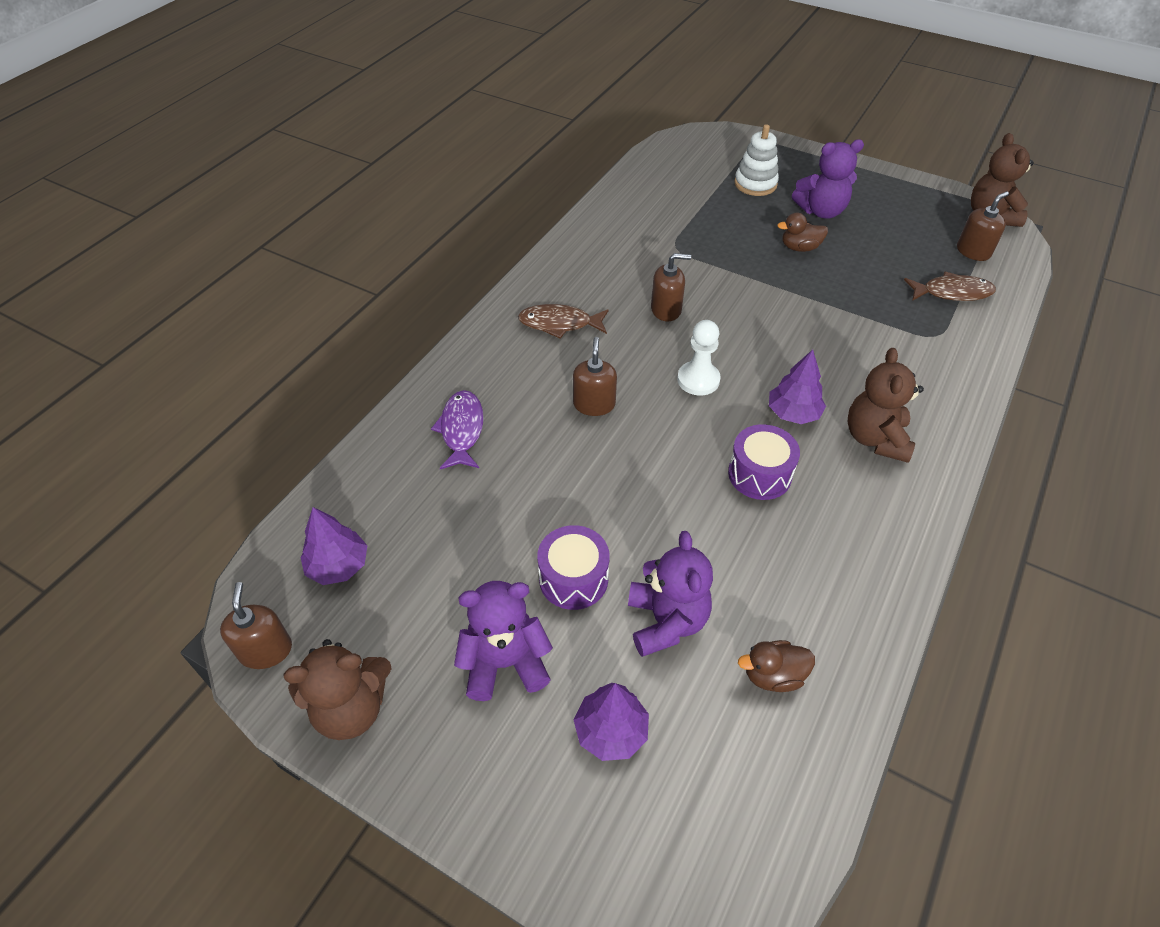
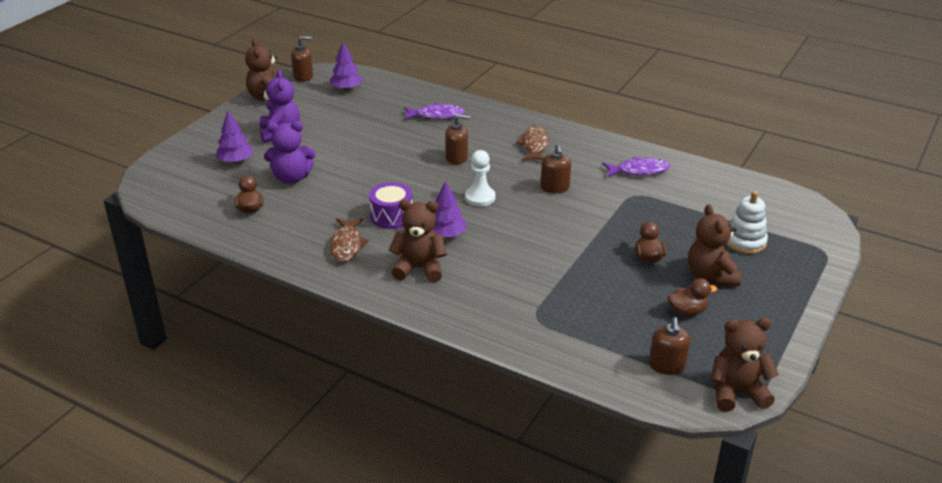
camera: 90 degrees right, 15 degrees down
purple drum [537,525,610,610] -> none
purple teddy bear [792,139,864,219] -> brown teddy bear [688,204,741,286]
brown fish [904,272,996,301] -> brown fish moved to [330,218,369,262]
brown soap dispenser [957,191,1009,261] -> brown soap dispenser turned 45 degrees clockwise [649,317,690,375]
none -> purple fish [602,157,670,177]
none -> brown duck [667,278,717,316]

